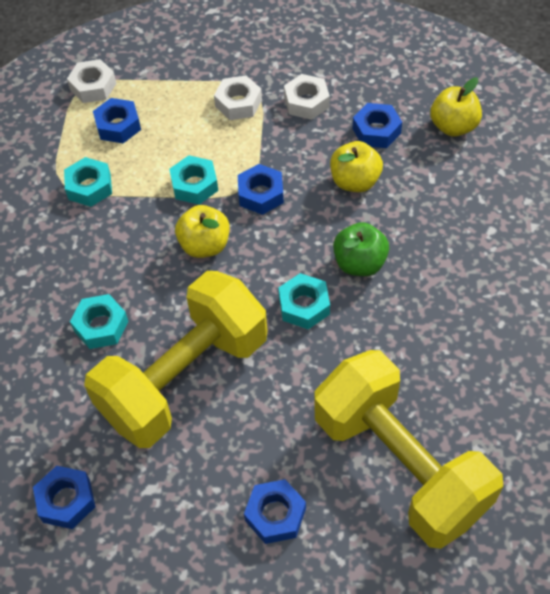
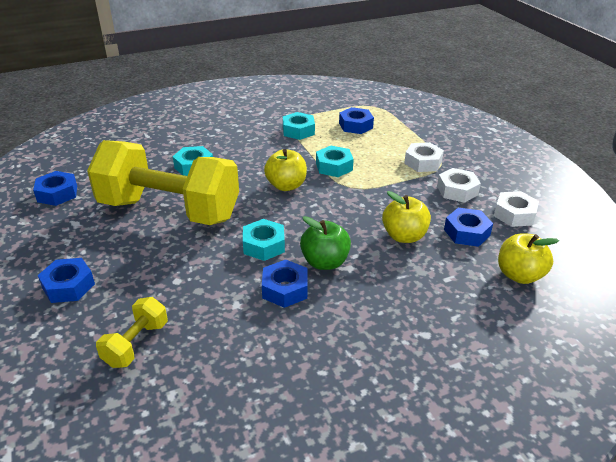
camera: 60 degrees right, 20 degrees down
white nut [67,59,117,103] -> white nut moved to [494,191,539,227]
blue nut [238,164,284,215] -> blue nut moved to [262,260,307,308]
yellow dumbbell [315,350,503,549] -> yellow dumbbell [96,297,168,368], size x0.41

